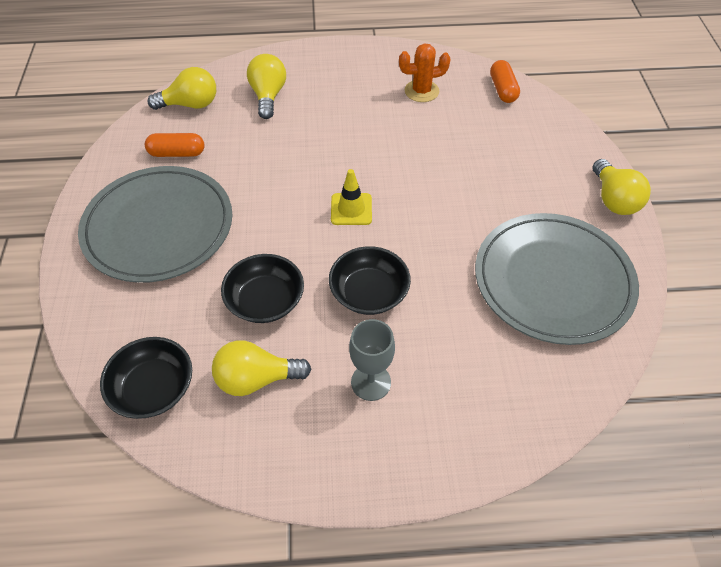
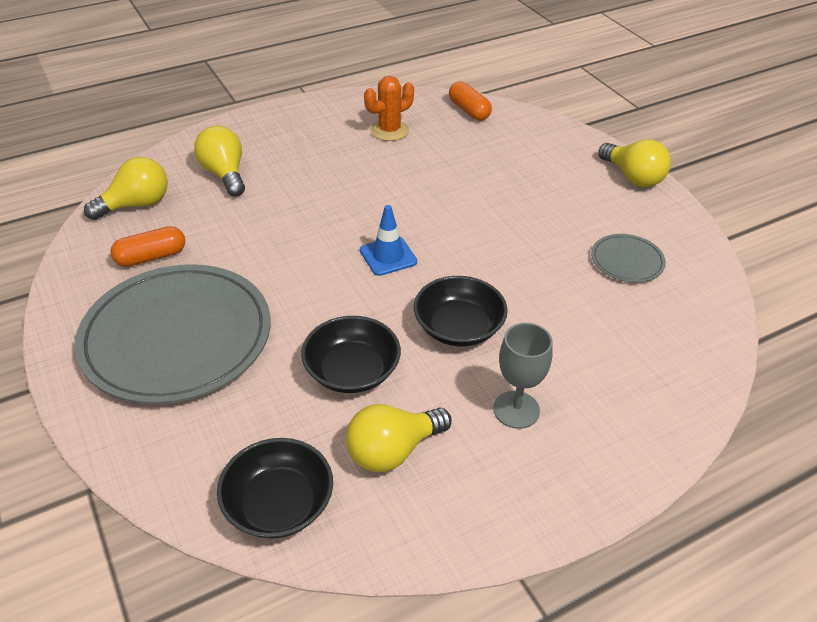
camera: 25 degrees left, 10 degrees down
yellow traffic cone [331,169,372,225] -> blue traffic cone [360,205,417,276]
grey plate [475,213,639,345] -> grey plate [591,234,666,282], size x0.43

